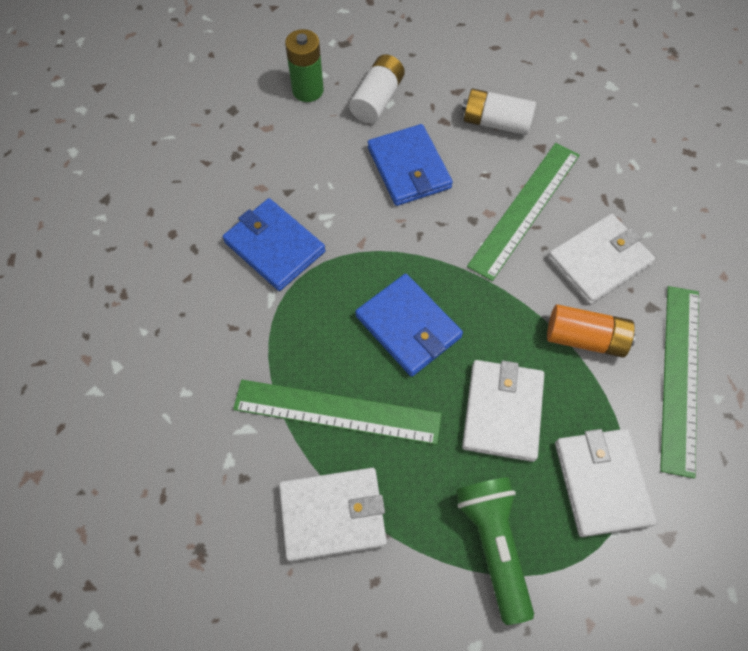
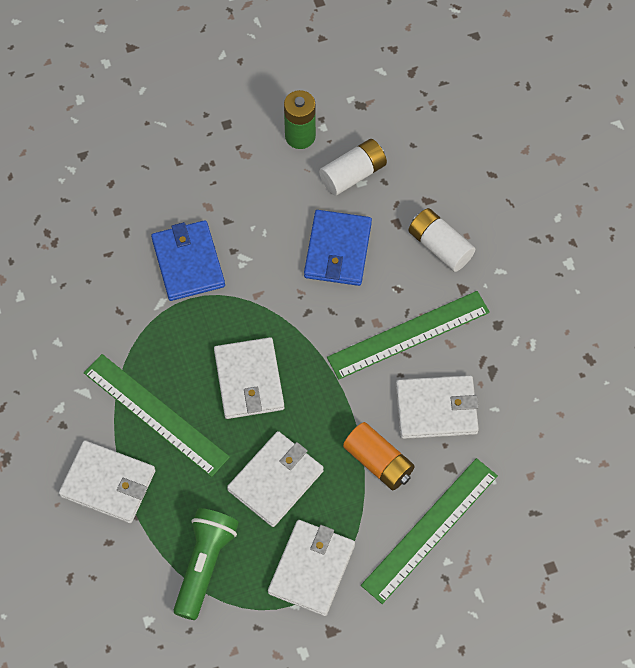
camera: 30 degrees right, 0 degrees up
blue wallet [355,274,463,377] -> white wallet [214,337,284,419]

